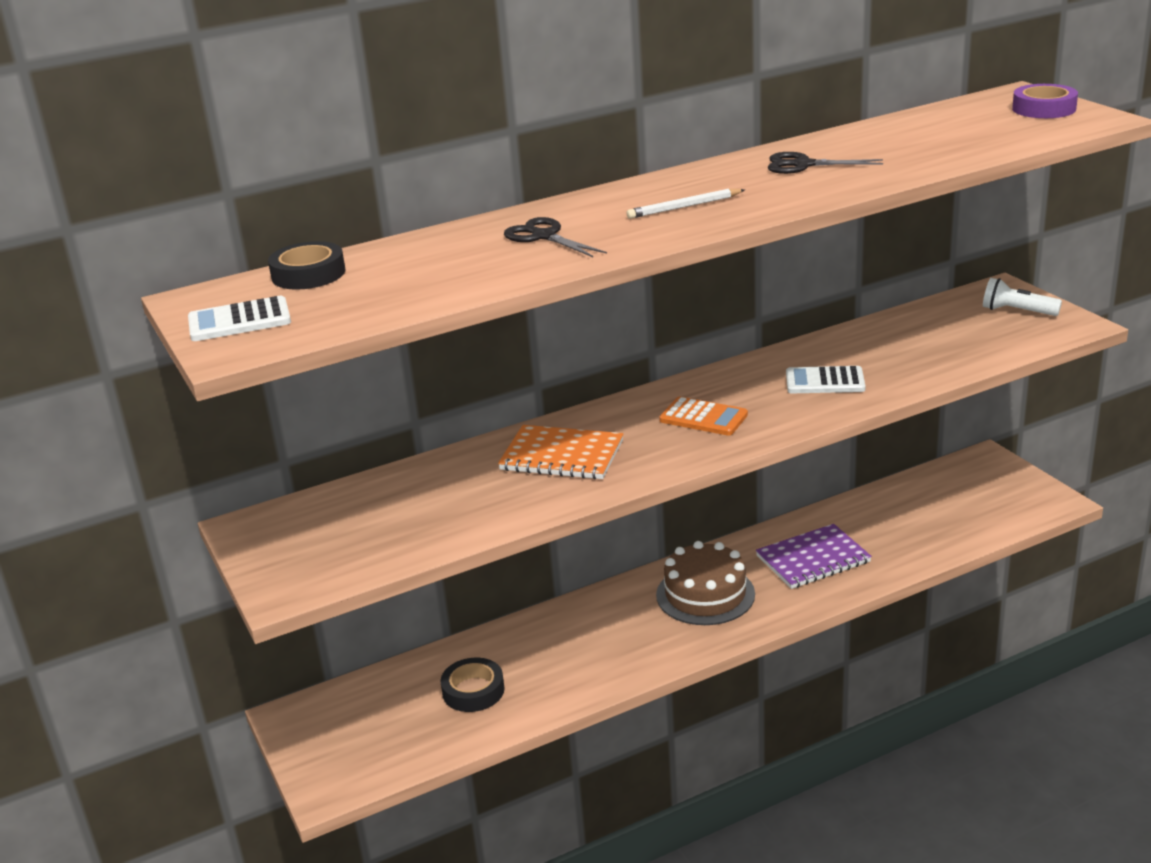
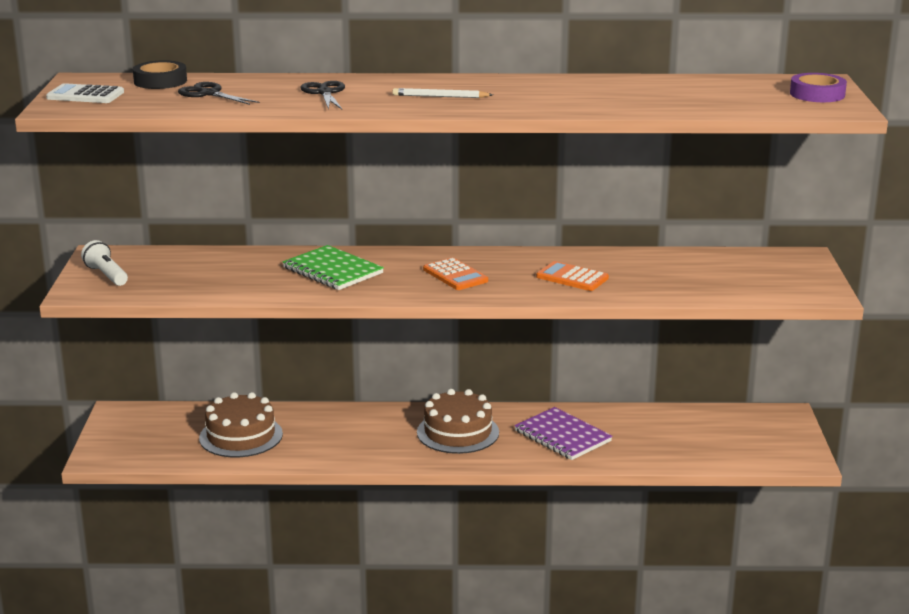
camera: 25 degrees right, 5 degrees down
black tape [441,658,505,712] -> brown cake [199,392,283,457]
orange notebook [498,425,624,479] -> green notebook [282,245,384,290]
purple notebook [756,524,872,589] -> purple notebook turned 45 degrees clockwise [514,407,612,460]
black scissors [768,152,883,174] -> black scissors moved to [178,82,260,105]
white calculator [786,366,865,393] -> orange calculator [536,261,609,291]
white flashlight [983,278,1062,316] -> white flashlight moved to [81,240,128,286]

